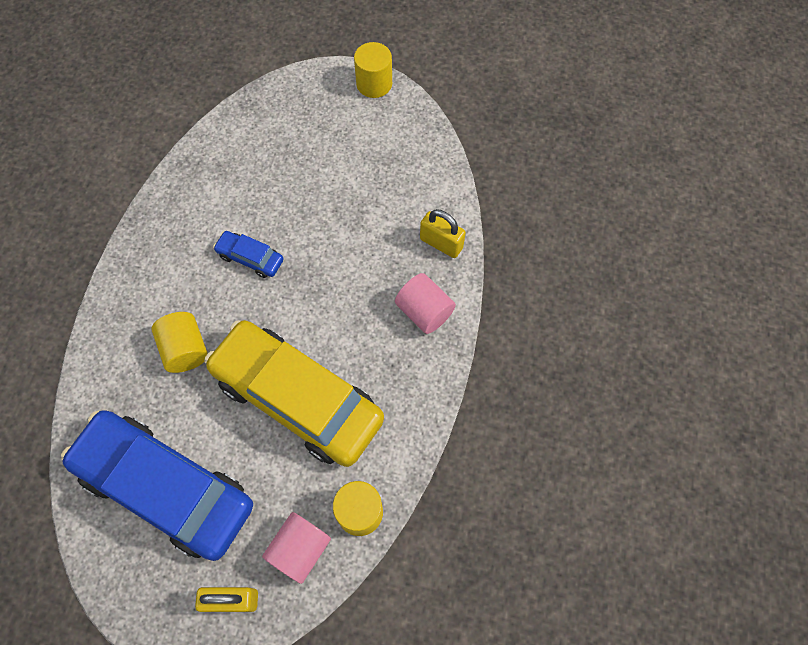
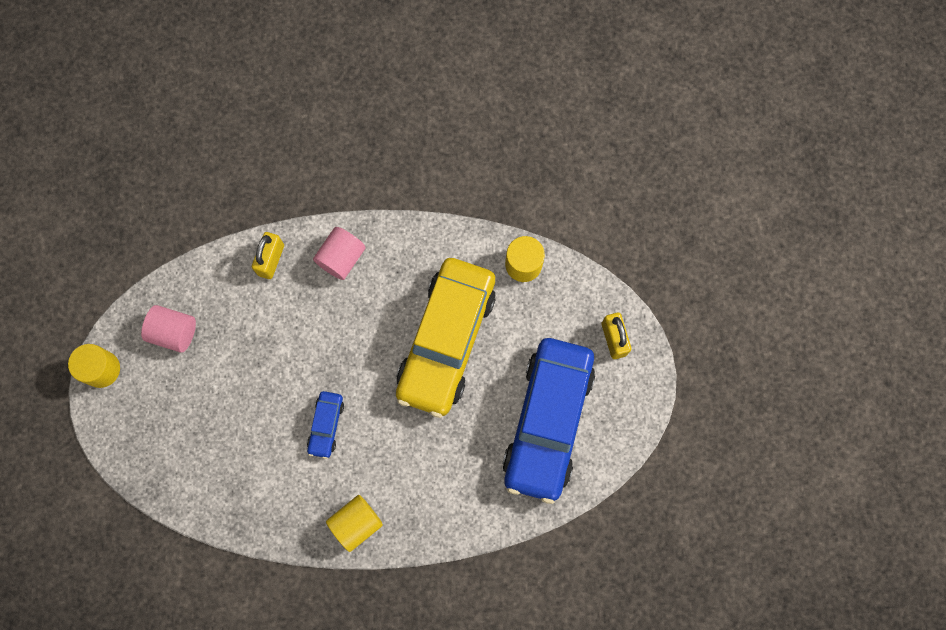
camera: 105 degrees left, 10 degrees up
yellow cylinder [151,312,208,373] -> yellow cylinder moved to [326,495,383,552]
pink cylinder [262,512,331,584] -> pink cylinder moved to [141,305,196,353]

